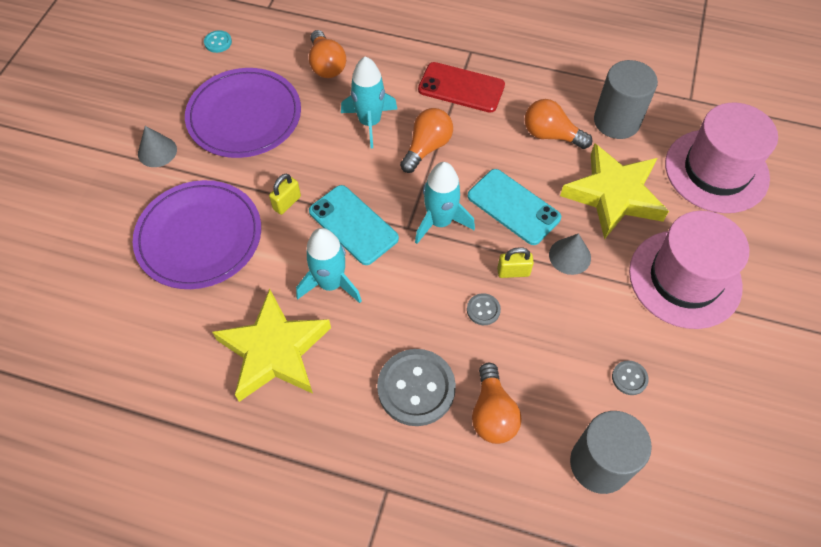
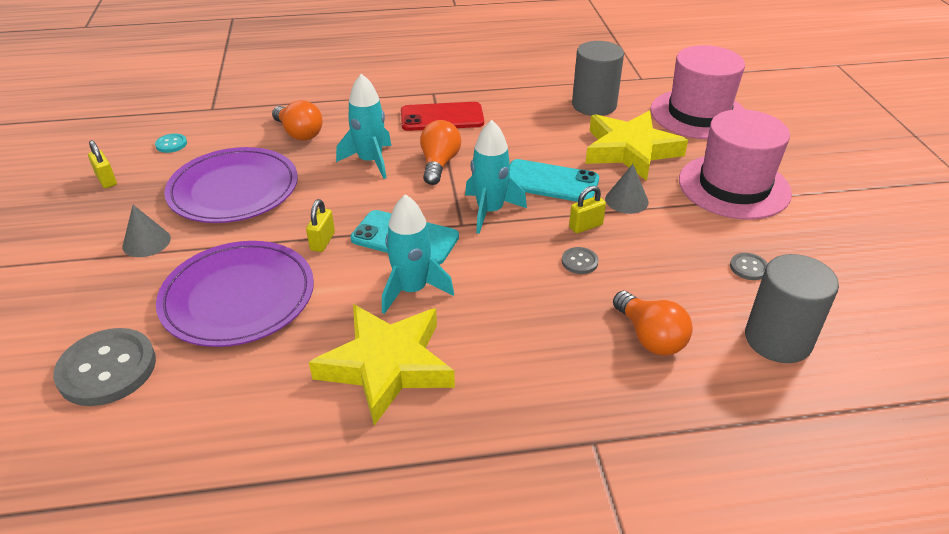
camera: 25 degrees left, 20 degrees down
grey button [377,349,456,426] -> grey button moved to [53,328,156,406]
orange light bulb [524,99,592,149] -> none
none -> yellow padlock [88,140,117,188]

